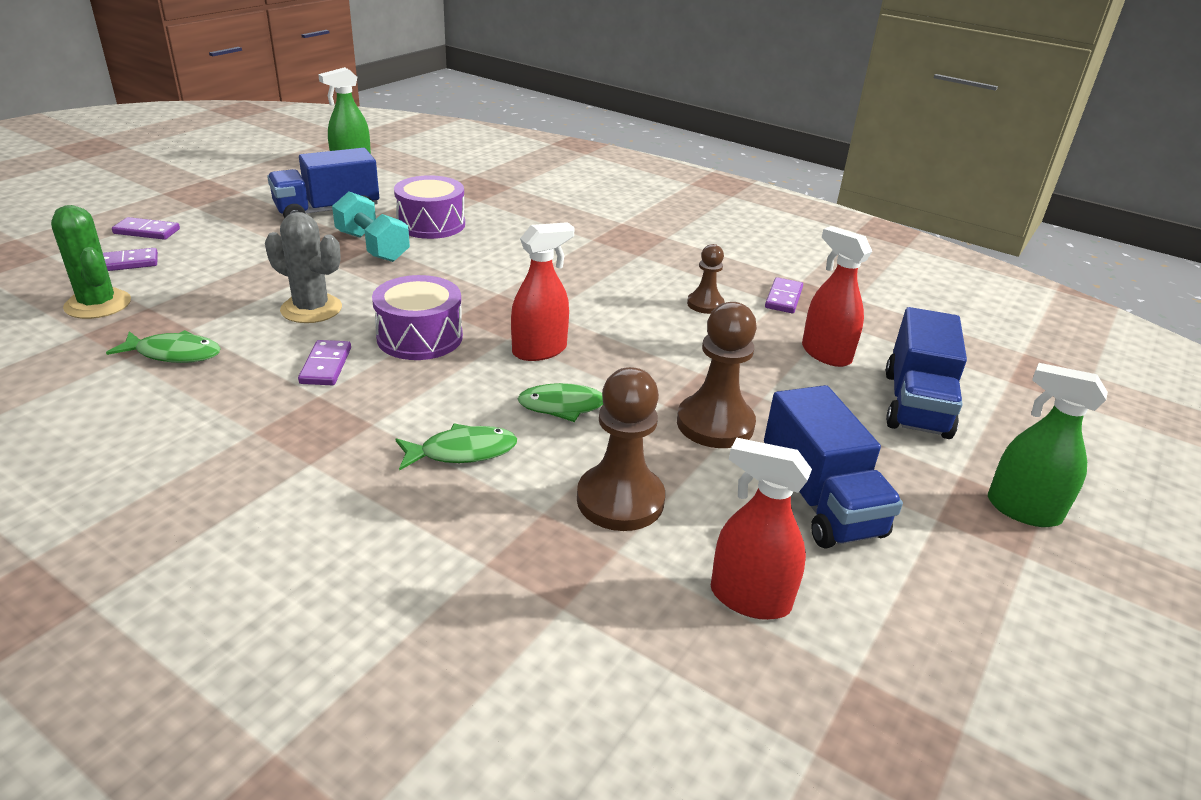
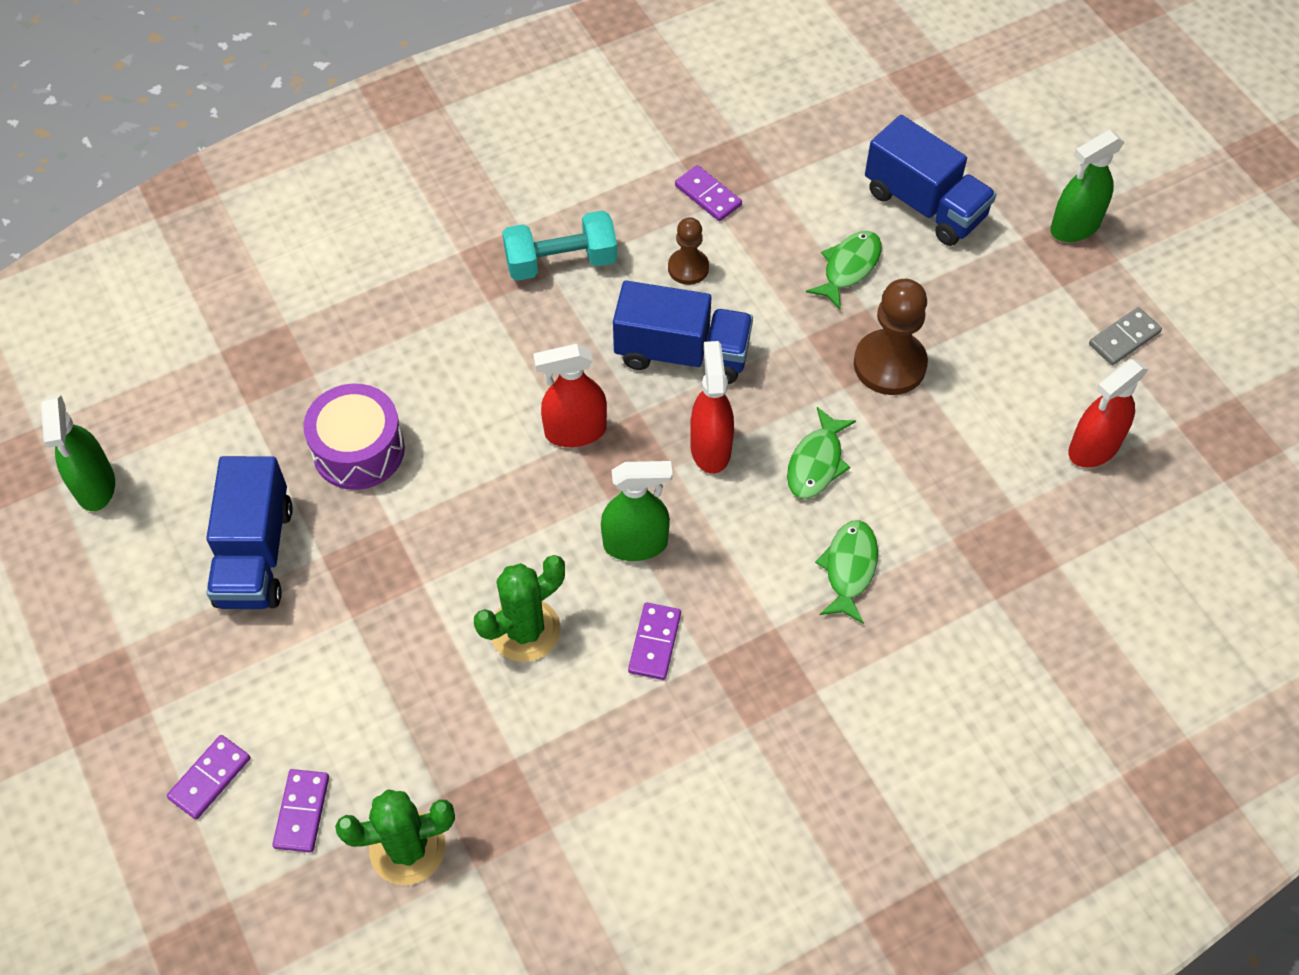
camera: 60 degrees left, 25 degrees up
green fish [106,330,221,363] -> green fish moved to [806,231,882,309]
grey cactus [265,212,342,323] -> green cactus [474,555,565,662]
purple domino [298,340,351,385] -> purple domino turned 75 degrees clockwise [628,603,681,680]
turquoise dumbbell [332,192,410,262] -> turquoise dumbbell moved to [502,210,617,281]
purple drum [372,275,463,360] -> green spray bottle [601,461,673,561]
brown pawn [577,367,665,531] -> none
blue truck [764,385,903,549] -> blue truck moved to [613,281,753,384]
red spray bottle [802,226,872,367] -> red spray bottle moved to [533,344,607,447]
none -> grey domino [1089,307,1162,365]

